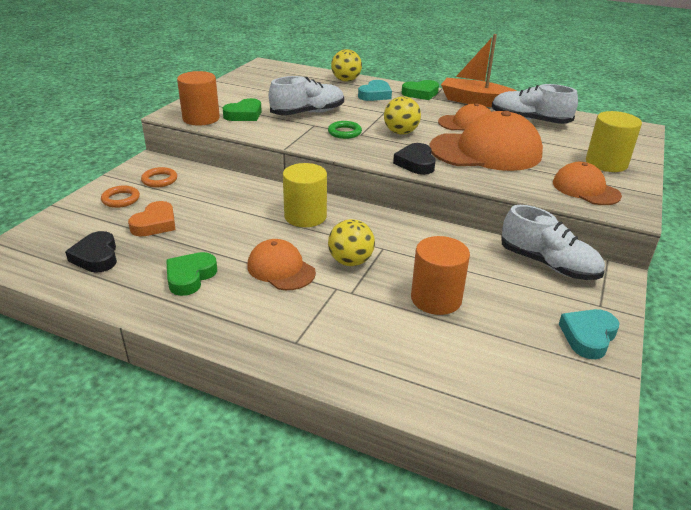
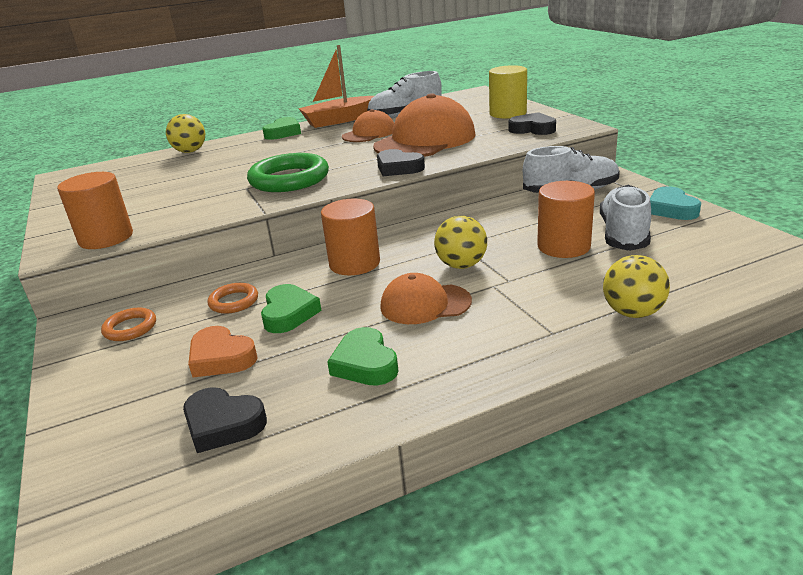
camera: 45 degrees left, 5 degrees down
orange ring [101,186,140,208] -> orange ring moved to [207,283,258,314]
orange heart [128,201,175,237] -> orange heart turned 150 degrees clockwise [188,326,258,377]
green heart [223,98,262,121] -> green heart moved to [261,284,322,333]
white shoe [269,76,344,115] -> white shoe moved to [600,185,651,251]
yellow cylinder [283,163,327,227] -> orange cylinder [321,199,380,275]
green ring [328,121,362,139] -> green ring [247,153,329,192], size x2.00
turquoise heart [358,80,392,101] -> none
yellow ball [384,96,421,134] -> yellow ball moved to [603,255,670,318]
orange cap [553,162,622,205] -> black heart [509,112,556,135]

